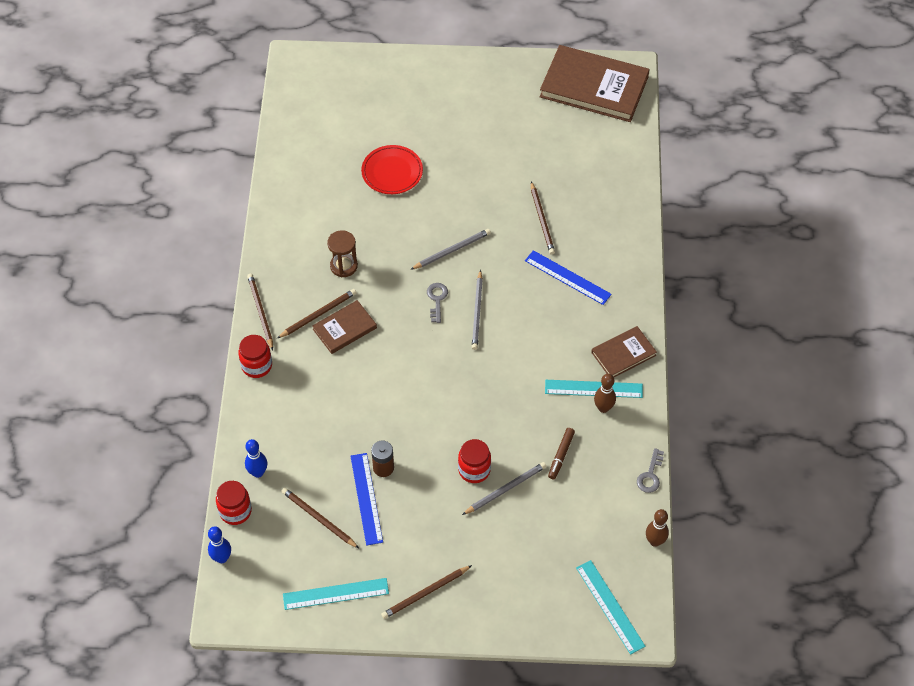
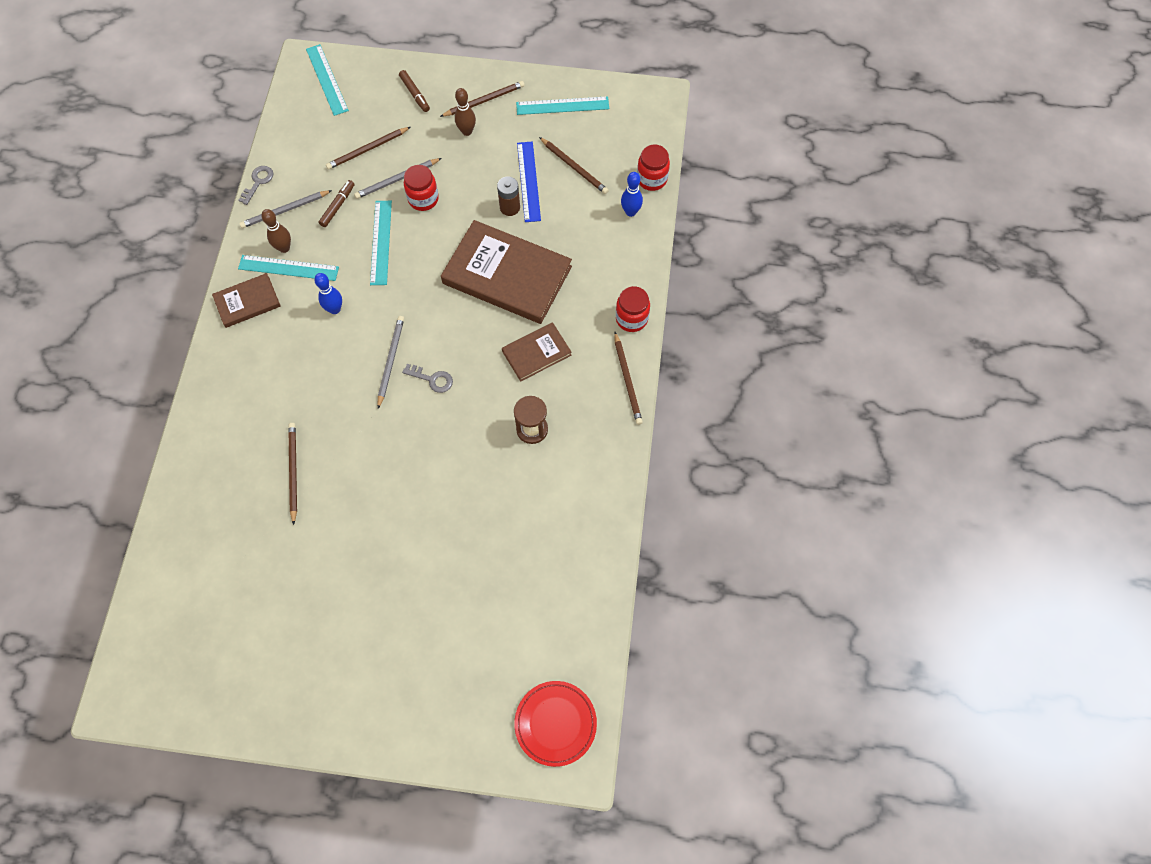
camera: 175 degrees left, 10 degrees up
blue bowling pin [208,526,231,563] -> blue bowling pin moved to [314,273,342,314]
brown pencil [277,289,356,338] -> brown pencil moved to [326,127,410,170]
red plate [361,145,423,194] -> red plate moved to [514,681,597,767]
grey pencil [410,229,491,270] -> grey pencil moved to [239,190,332,228]
grey key [427,283,448,323] -> grey key turned 75 degrees counterclockwise [402,364,453,393]
blue ruler [525,250,612,305] -> none
brown book [540,45,650,122] -> brown book moved to [441,220,572,324]
brown bowling pin [646,509,669,547] -> brown bowling pin moved to [455,88,476,136]
none -> turquoise ruler [370,201,392,285]
none -> brown marker [399,70,430,112]

